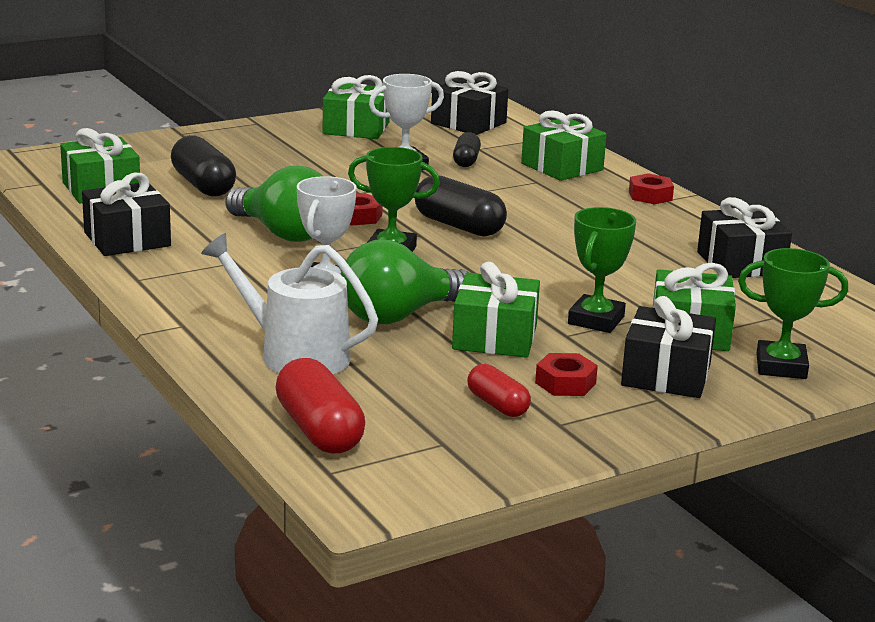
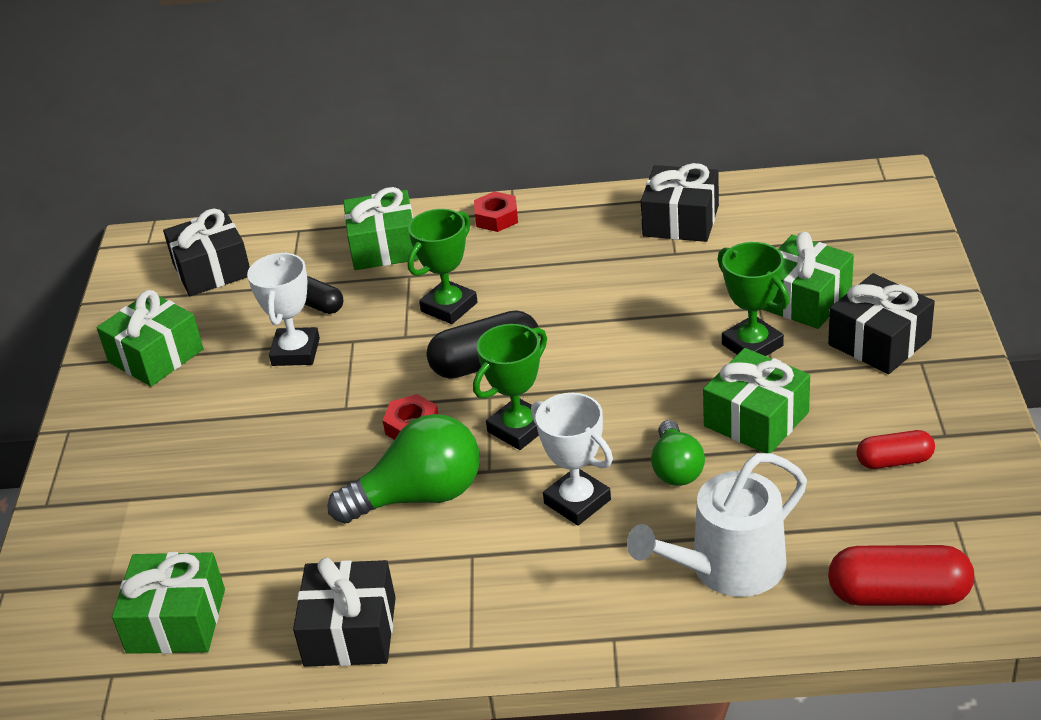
camera: 55 degrees left, 15 degrees up
black capsule [171,135,236,197] -> none
green light bulb [341,240,469,325] -> green light bulb [651,420,705,486], size x0.60
red nut [535,353,598,396] -> none
green trophy [738,248,848,379] -> green trophy moved to [407,209,478,324]

